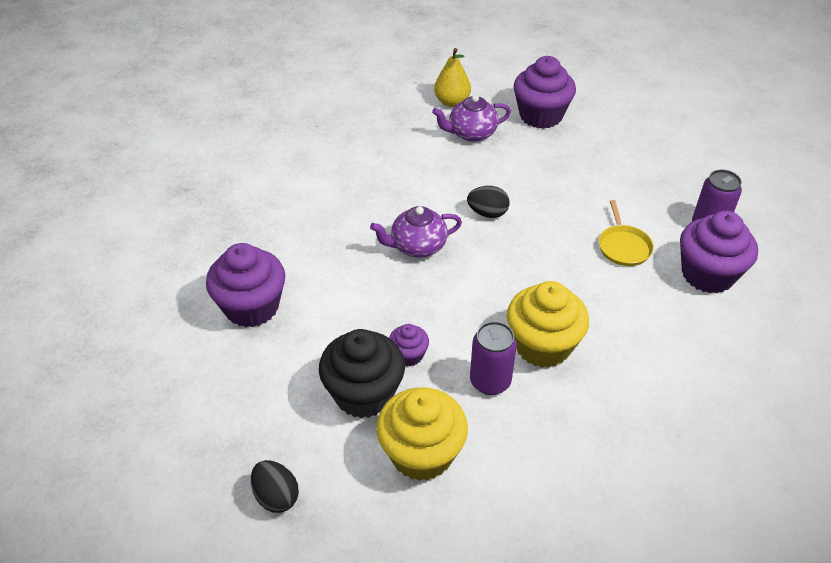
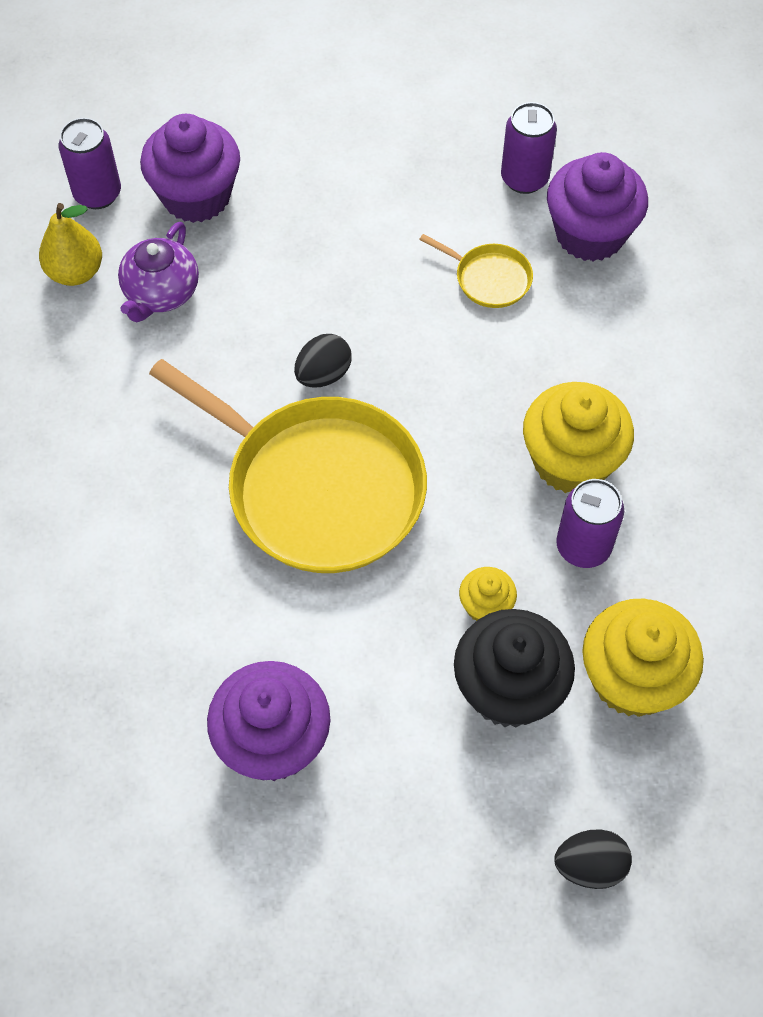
camera: 55 degrees left, 15 degrees up
purple teapot [370,206,462,258] -> yellow pan [149,359,427,573]
purple cupcake [389,324,429,366] -> yellow cupcake [459,567,517,621]
none -> purple can [59,118,121,209]

